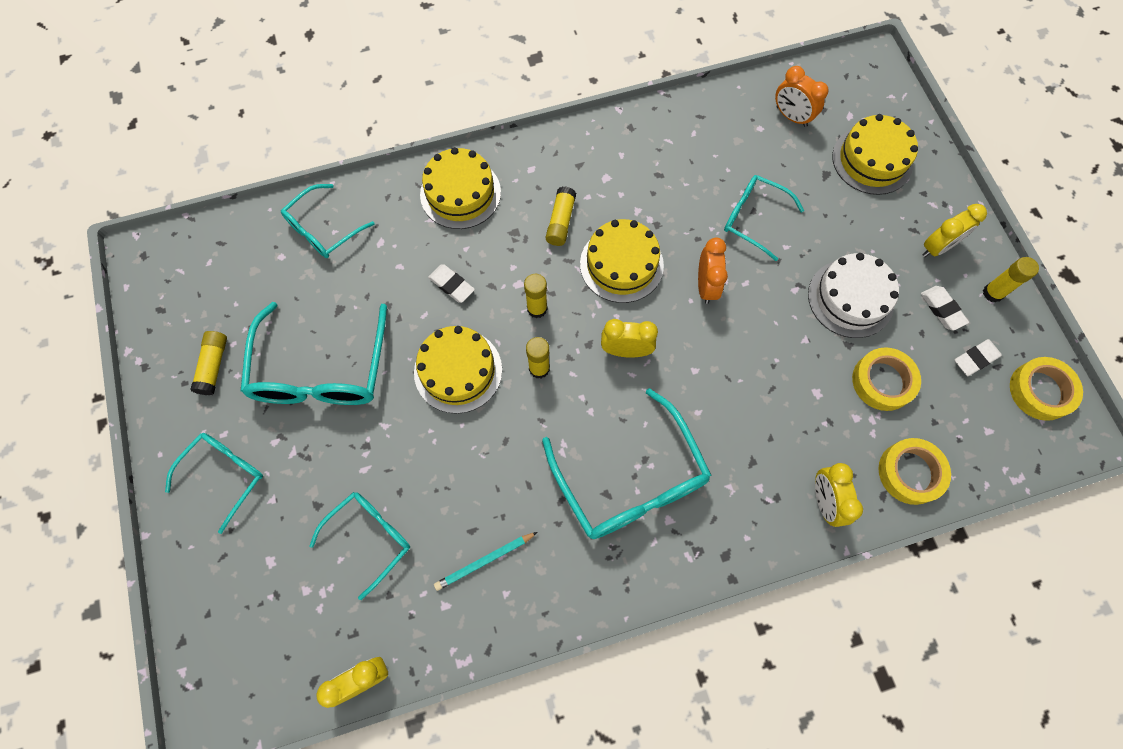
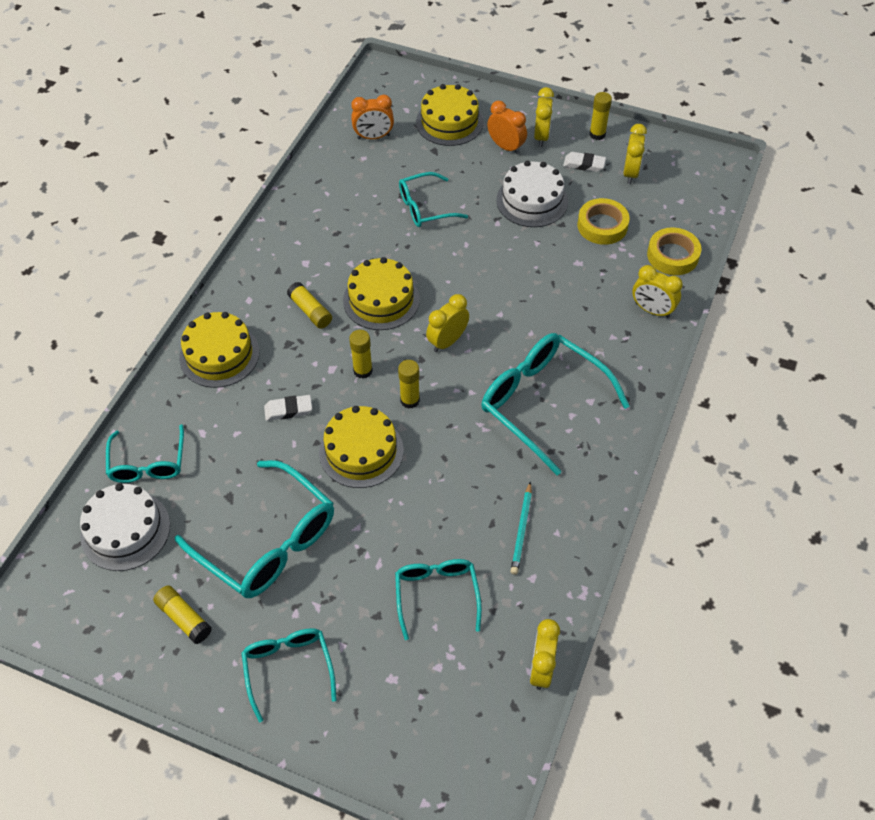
camera: 50 degrees left, 15 degrees down
turquoise glasses [542,388,711,539] -> turquoise glasses turned 150 degrees counterclockwise [481,333,630,475]
orange clock [698,237,728,304] -> orange clock moved to [487,101,527,154]
white eraser [954,339,1002,376] -> yellow clock [623,124,647,184]
yellow tape [1010,357,1083,421] -> none
none -> white cake [80,483,170,571]

